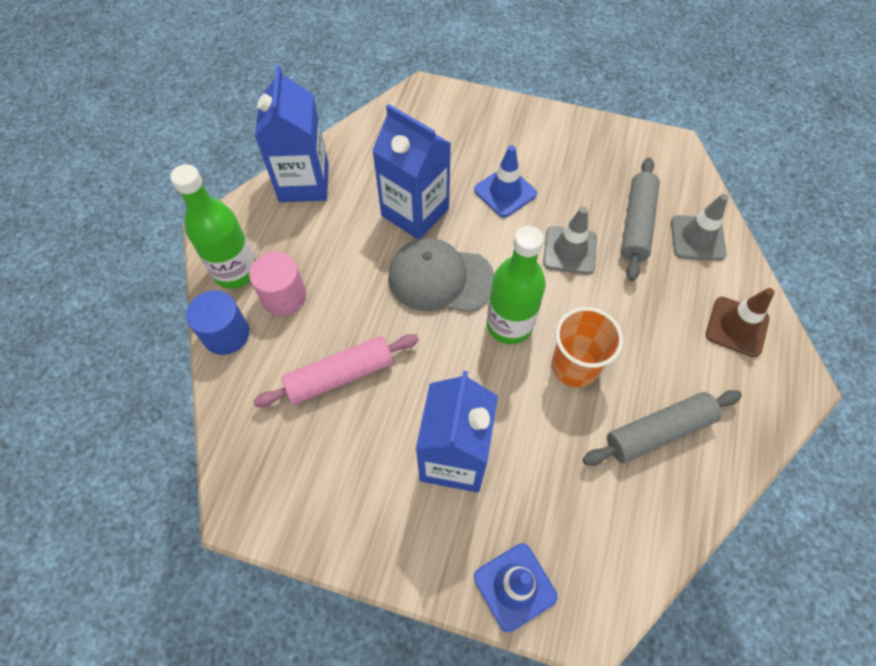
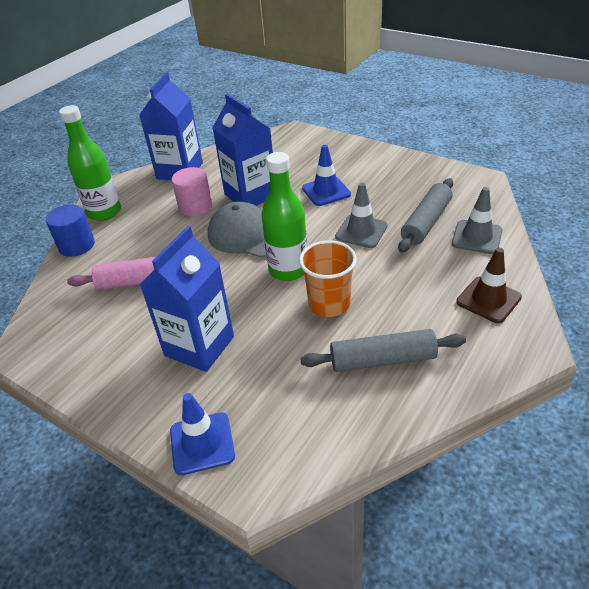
camera: 20 degrees right, 20 degrees down
pink cylinder [249,252,306,316] -> pink cylinder moved to [171,167,212,216]

